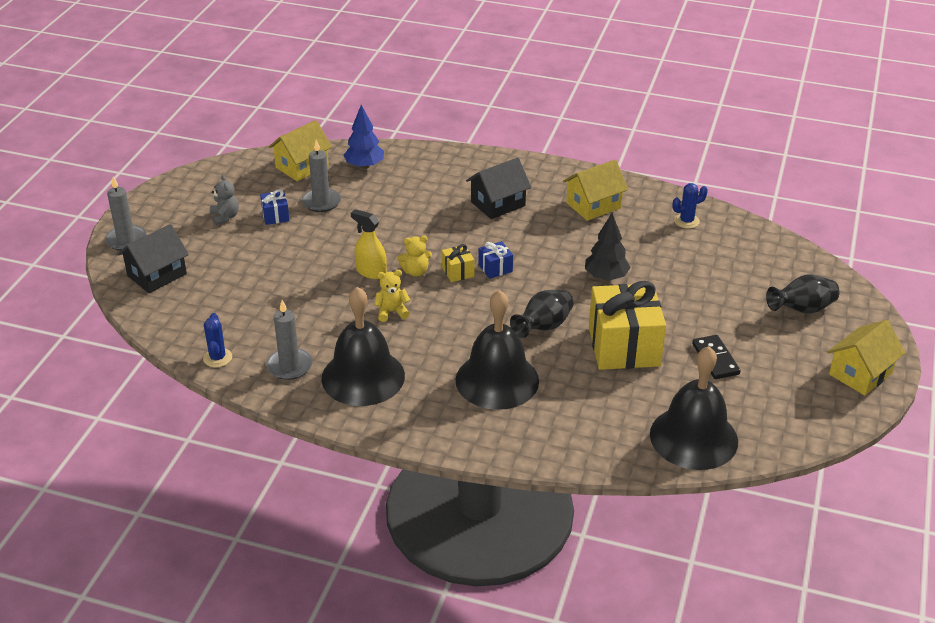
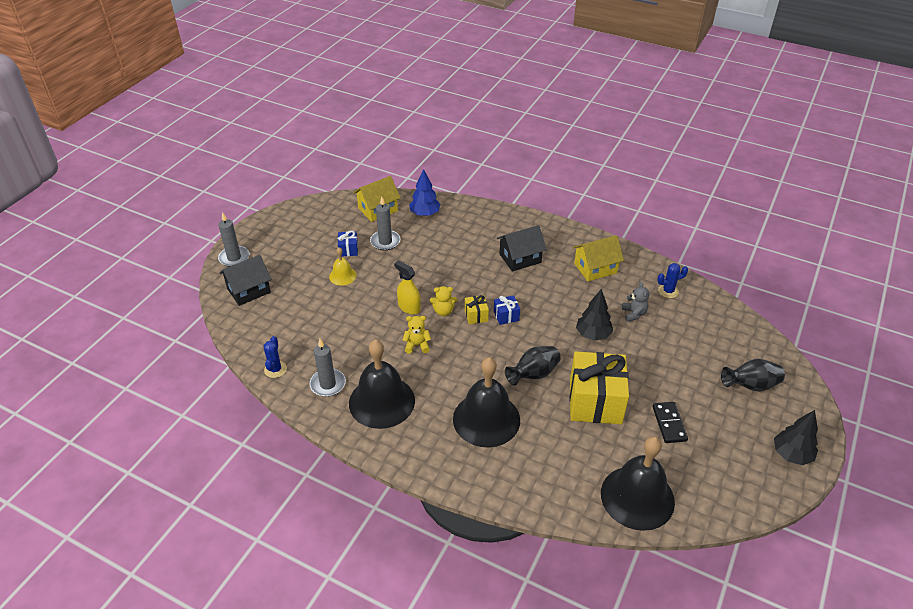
camera: 10 degrees right, 5 degrees up
grey teddy bear [210,175,239,225] -> grey teddy bear moved to [622,282,649,322]
yellow house [828,320,906,396] -> black tree [774,410,818,465]
none -> yellow bell [329,248,357,286]

